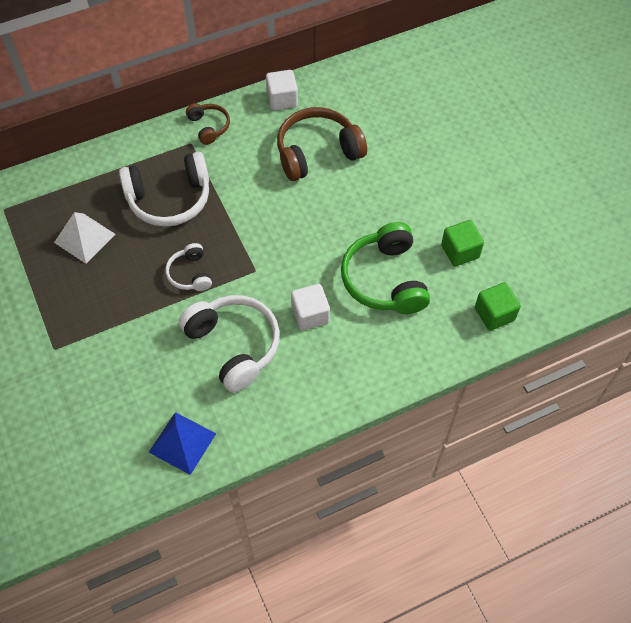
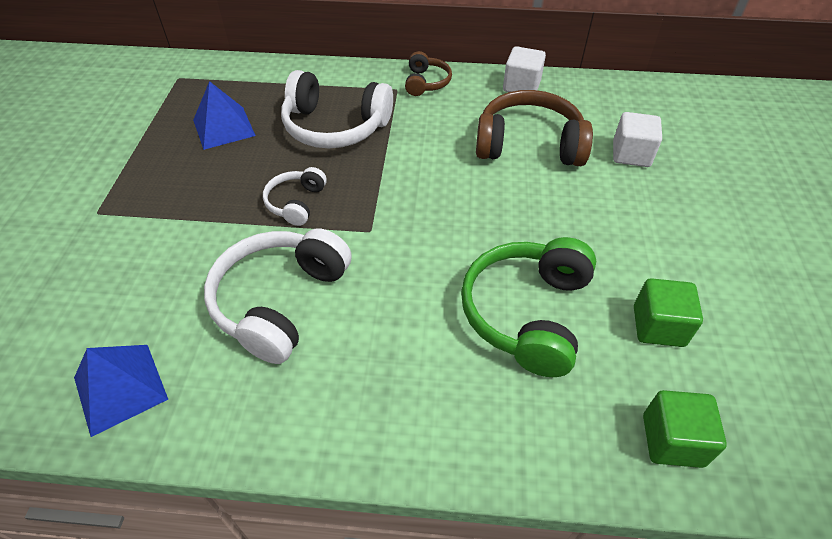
camera: 30 degrees right, 10 degrees down
white pyramid [54,212,115,264] -> blue pyramid [193,81,256,150]
white headphones [178,295,280,392] -> white headphones turned 150 degrees counterclockwise [204,228,352,364]
white cube [291,284,330,331] -> white cube moved to [613,112,662,167]

